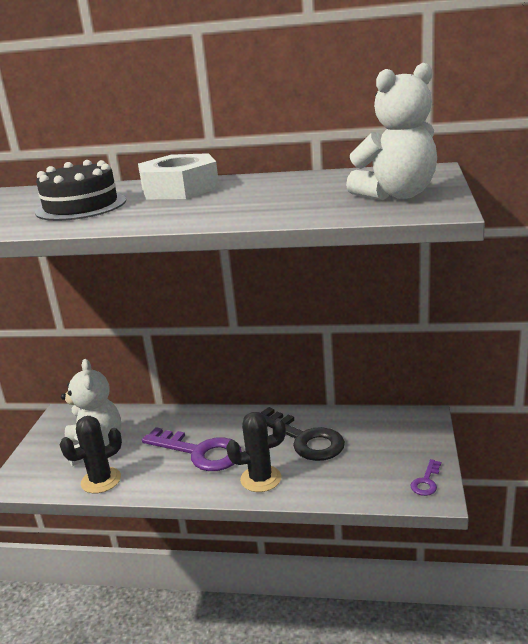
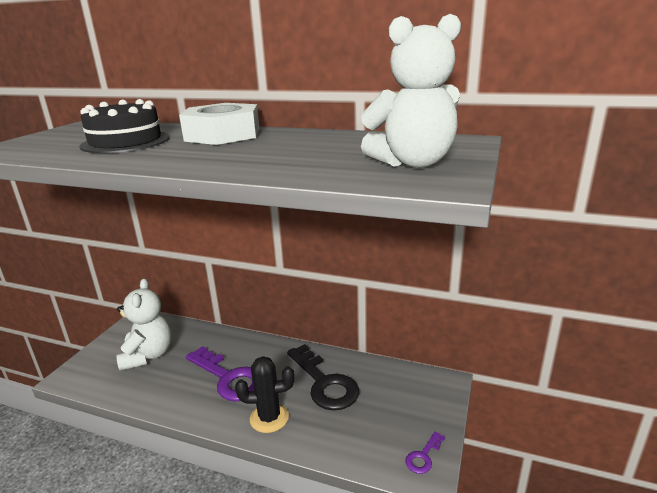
camera: 10 degrees right, 0 degrees up
black cactus [60,416,122,493] -> none

